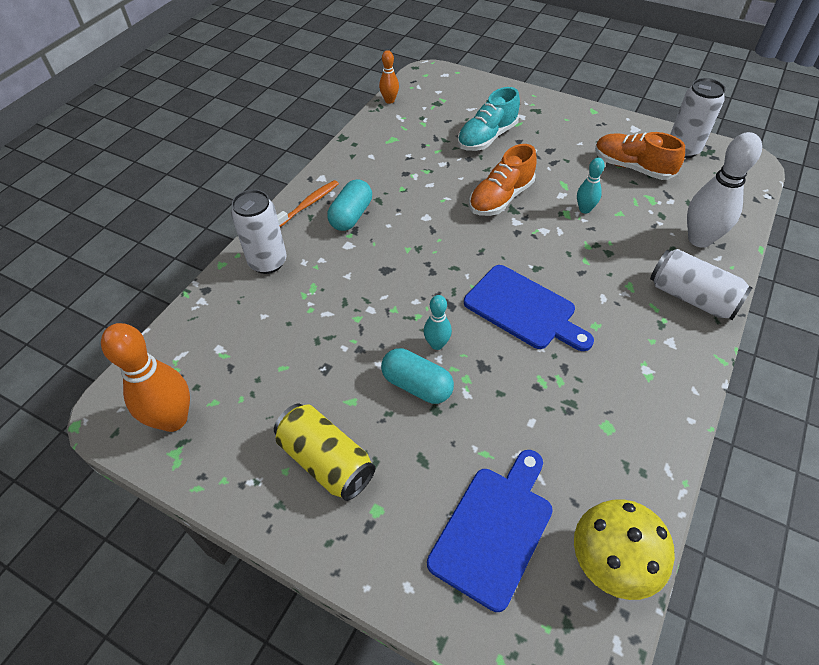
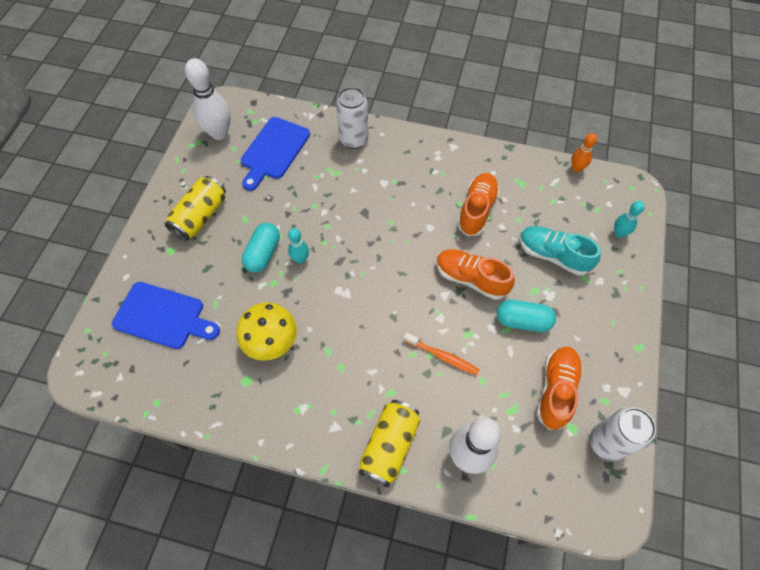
camera: 75 degrees right, 10 degrees up
orange bowling pin [101,323,190,432] -> white bowling pin [185,58,231,140]
orange toothbrush [277,180,339,227] -> orange toothbrush moved to [403,332,480,375]
turquoise capsule [327,179,372,231] -> turquoise capsule moved to [497,300,556,332]
blue cutting board [464,265,594,351] -> blue cutting board moved to [241,117,310,191]
yellow mushroom [574,499,675,600] -> yellow mushroom moved to [237,302,297,361]
turquoise bowling pin [577,158,605,214] -> turquoise bowling pin moved to [614,201,645,238]
white can [650,249,753,320] -> yellow can [359,400,420,487]
none -> orange shoe [457,173,500,236]

